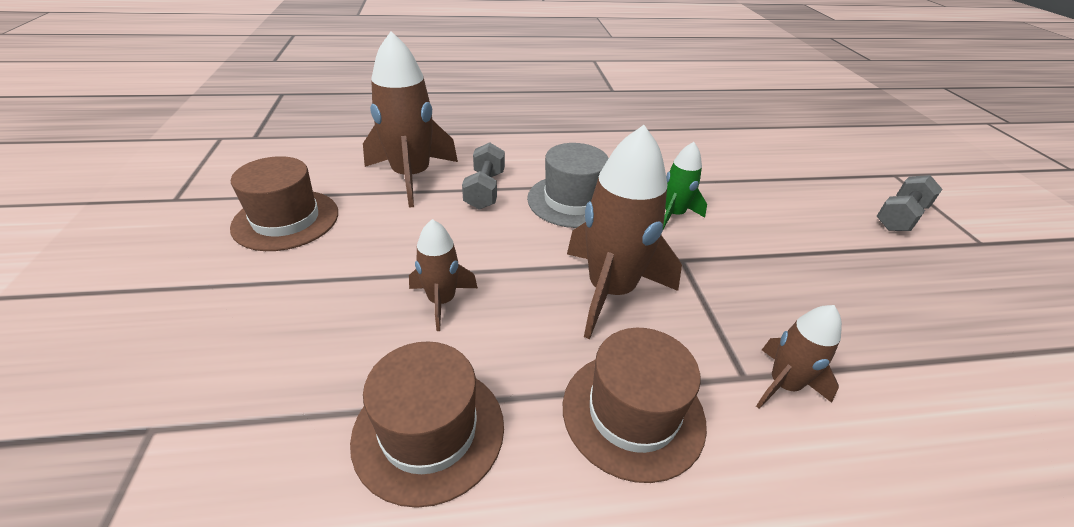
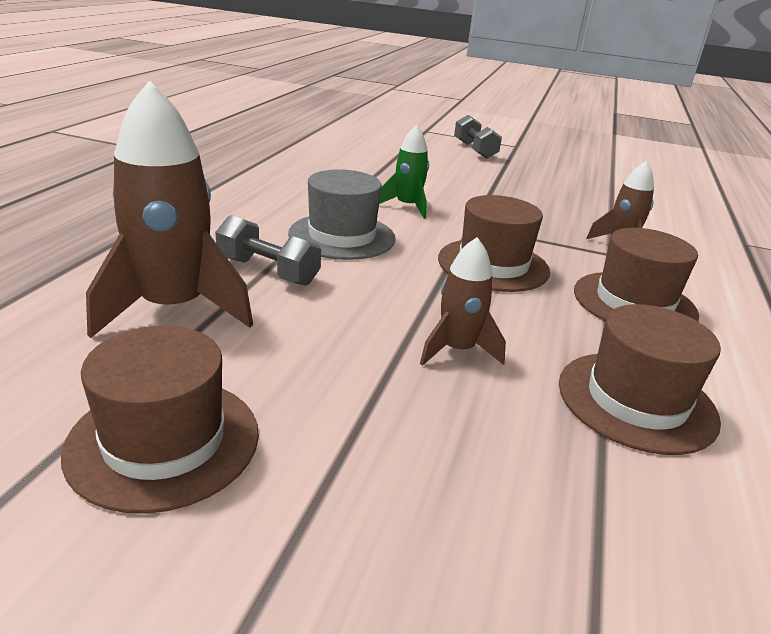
camera: 65 degrees left, 10 degrees down
brown rocket [567,125,682,339] -> brown hat [438,195,550,292]

